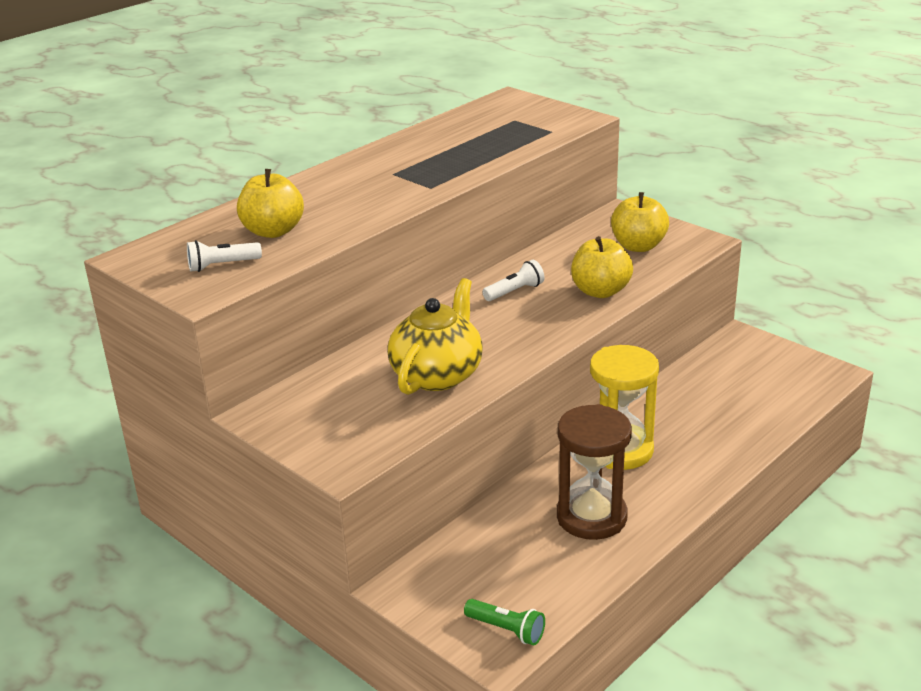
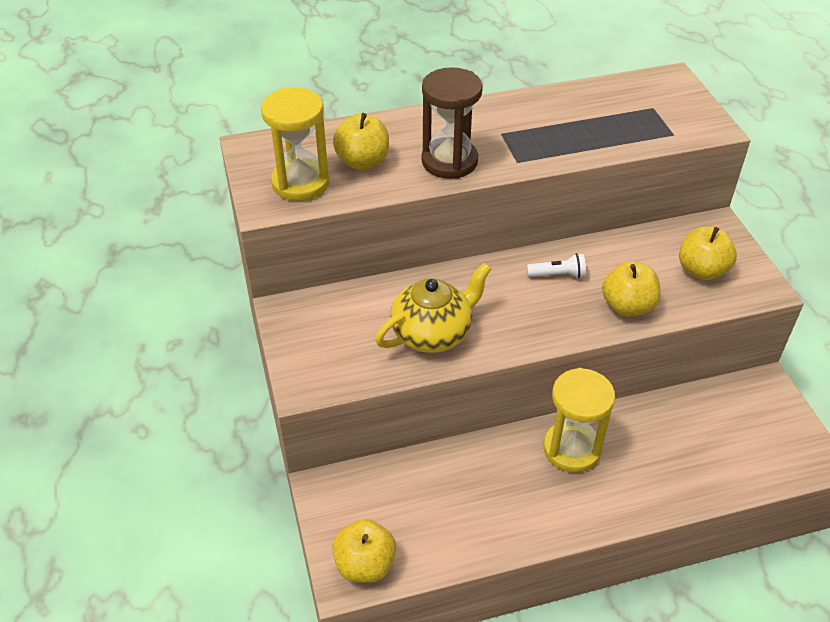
camera: 30 degrees right, 15 degrees up
white flashlight [187,240,262,272] -> yellow hourglass [261,88,330,201]
green flashlight [464,599,545,645] -> yellow apple [332,519,396,583]
brown hourglass [557,404,632,540] -> brown hourglass moved to [421,67,483,179]

